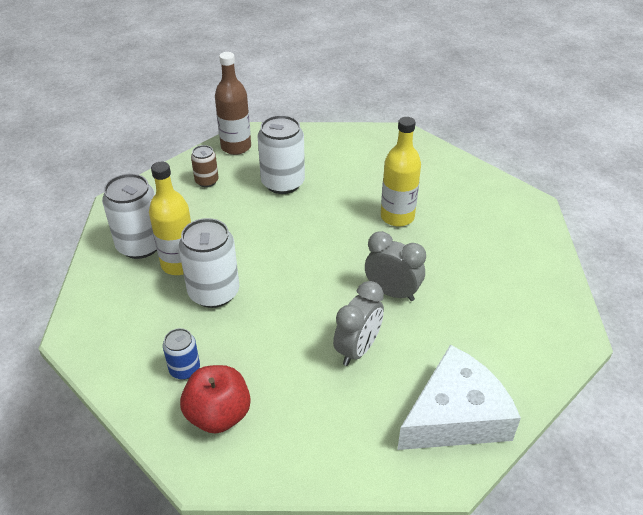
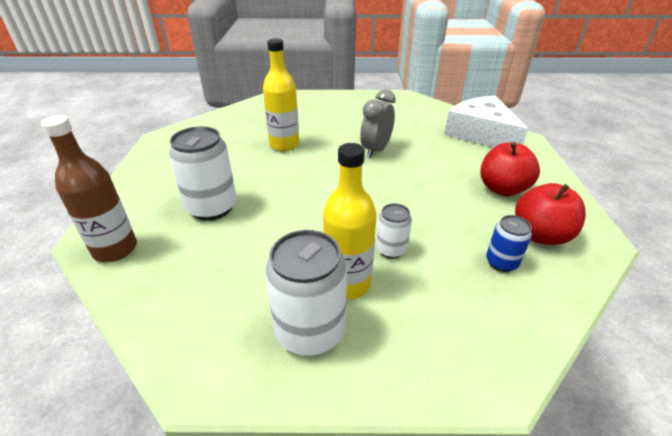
camera: 90 degrees left, 5 degrees down
white can [179,218,239,308] -> white can [376,203,412,258], size x0.55
brown can [191,145,219,187] -> none
grey clock [333,281,384,366] -> none
none -> red apple [480,142,540,196]

